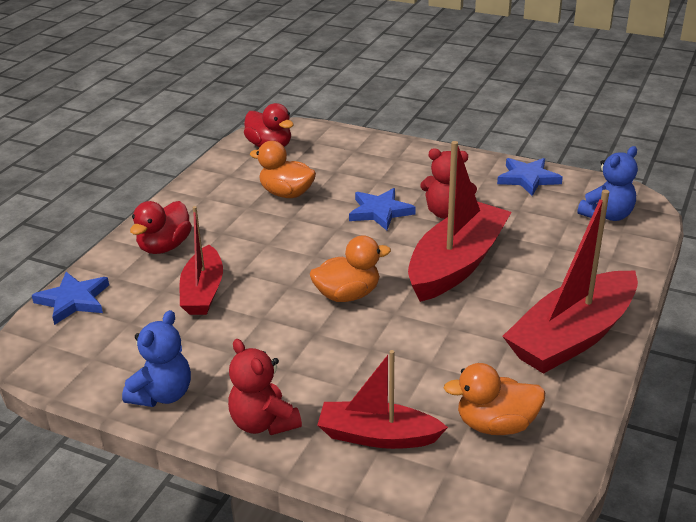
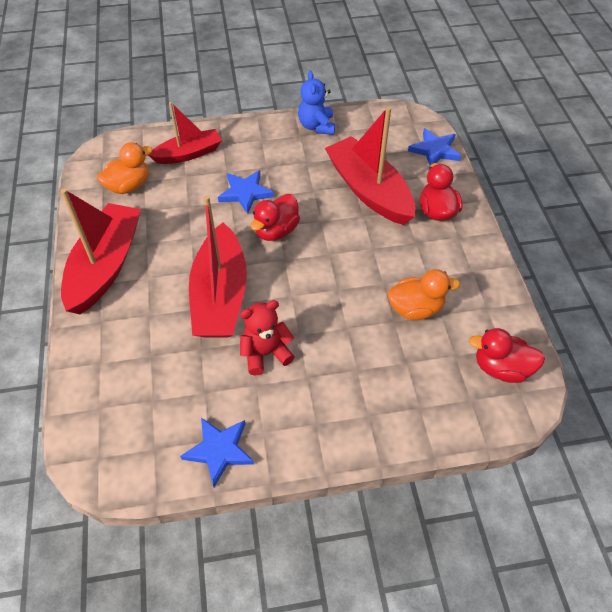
camera: 145 degrees right, 20 degrees up
red boat [180,206,223,315] -> red boat [325,107,415,225], size x1.61
red teddy bear [228,339,302,435] -> none
orange duck [310,236,391,302] -> red duck [251,194,300,241]
blue star [349,188,416,230] -> blue star moved to [218,170,274,214]
blue teddy bear [578,146,638,221] -> none

